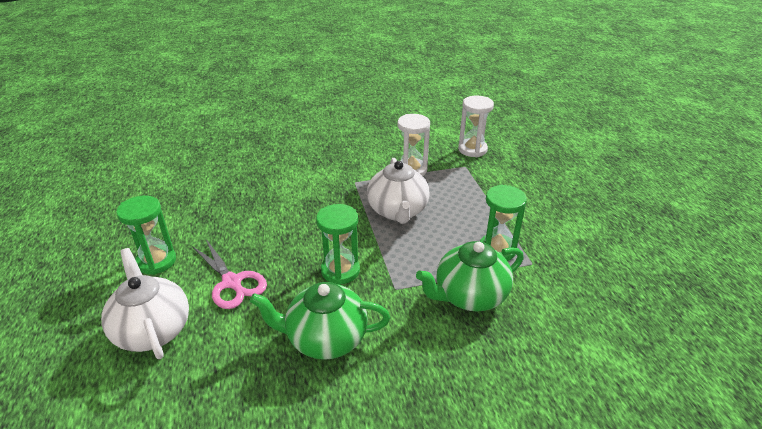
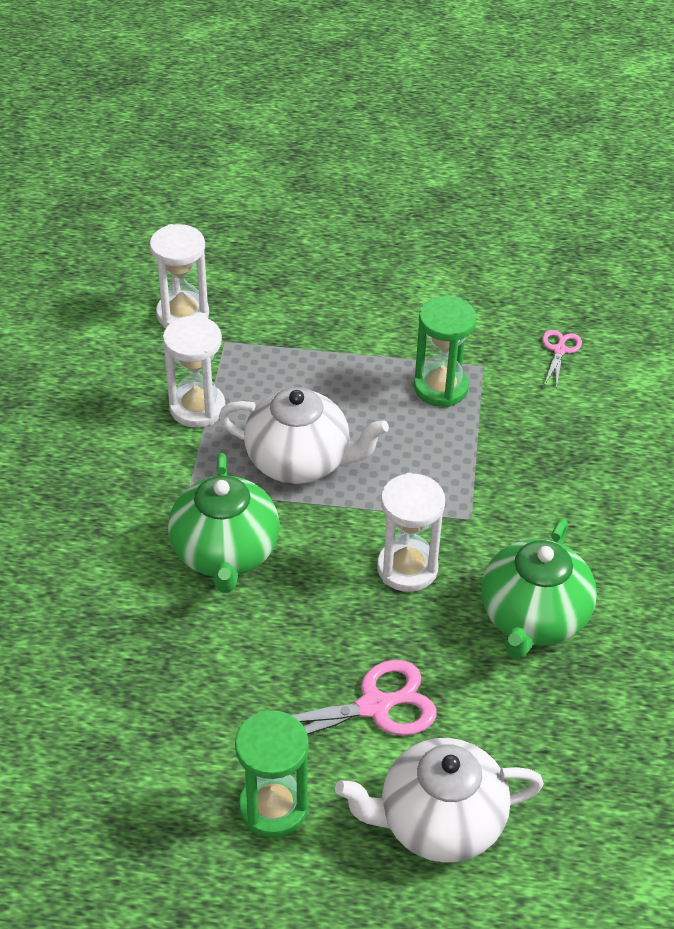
camera: 70 degrees left, 10 degrees up
green hourglass [316,204,360,285] -> white hourglass [377,473,445,592]
green teapot [416,241,524,311] -> green teapot moved to [168,453,280,593]
none -> pink scissors [542,330,582,389]

